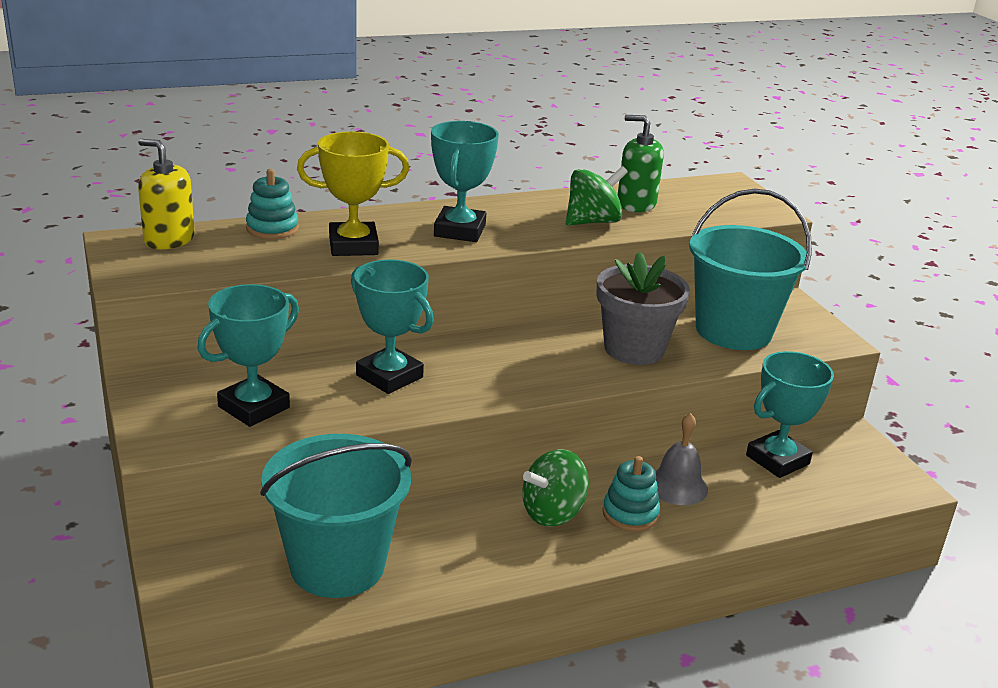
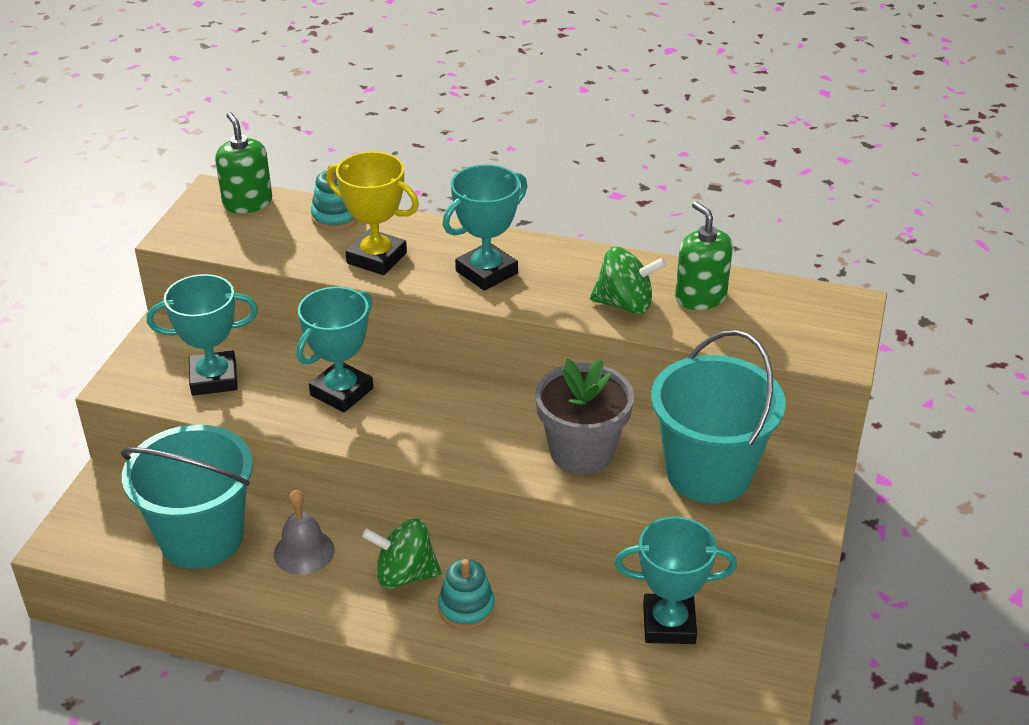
camera: 40 degrees right, 10 degrees up
yellow soap dispenser [138,139,195,249] -> green soap dispenser [215,112,272,213]
turquoise trophy [351,259,434,394] -> turquoise trophy turned 45 degrees clockwise [296,287,373,412]
grey bell [655,413,708,505] -> grey bell moved to [274,490,334,575]

